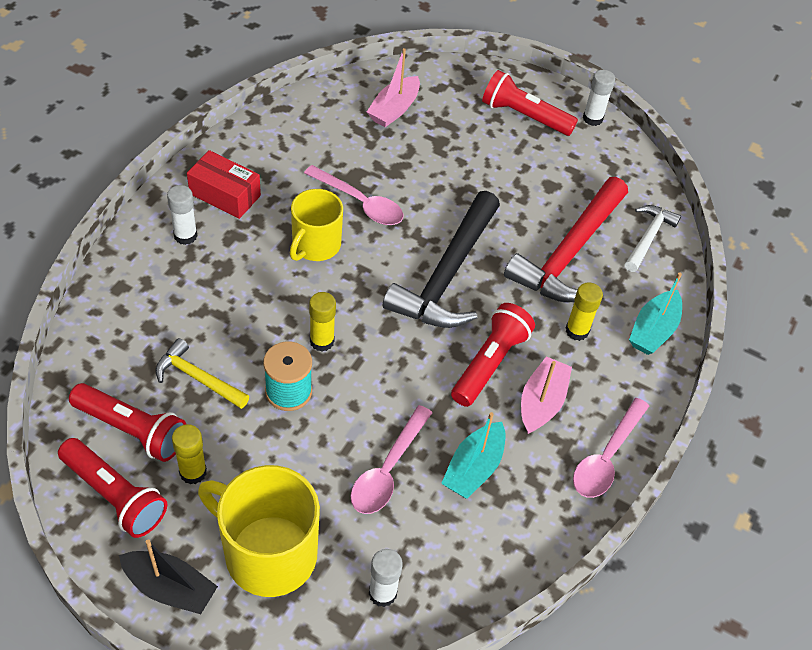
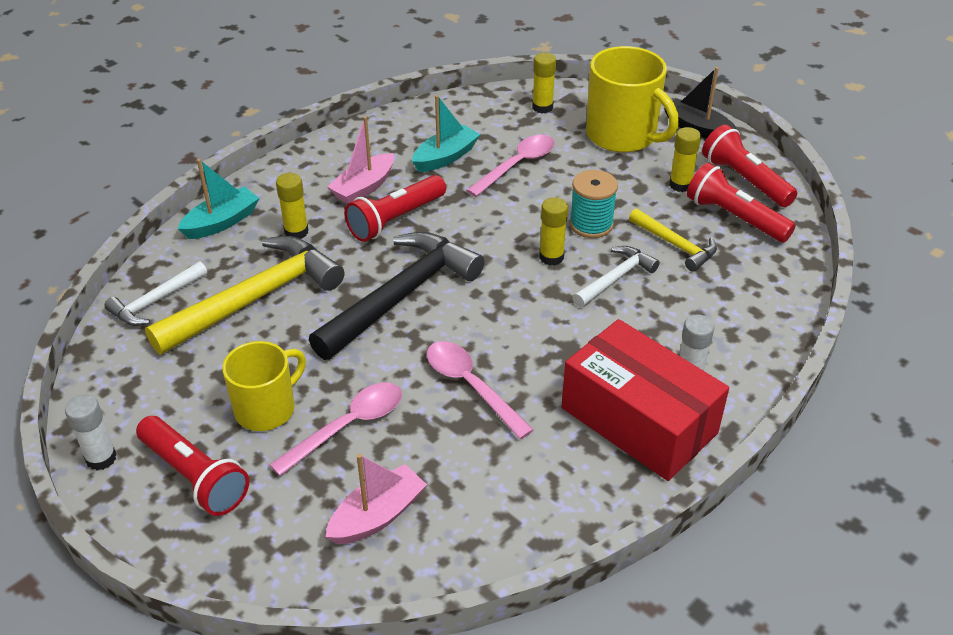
camera: 160 degrees left, 10 degrees down
red box [187,150,261,219] -> red box [562,319,729,481], size x1.73
yellow mug [290,189,343,261] -> yellow mug moved to [222,341,306,431]
white glue stick [369,549,403,607] -> yellow glue stick [532,53,556,114]
red hammer [504,177,628,303] -> yellow hammer [145,236,344,355]
pink spoon [573,398,649,498] -> pink spoon moved to [269,382,402,476]
none -> white hammer [573,246,660,307]

